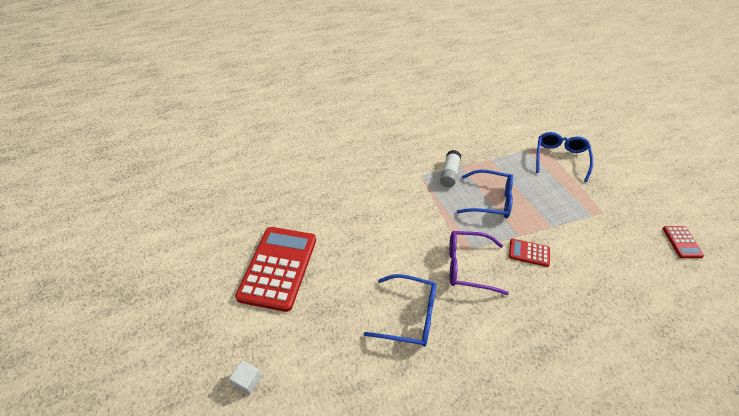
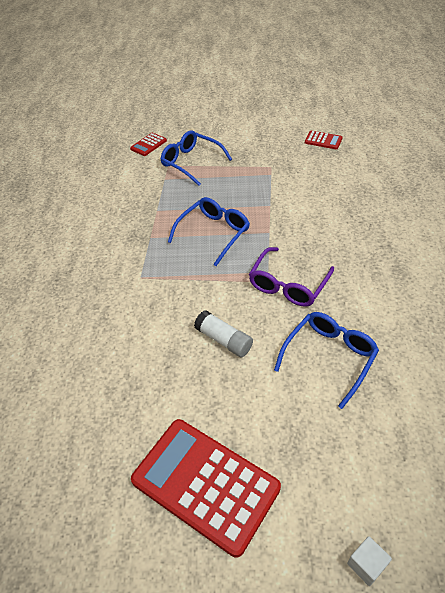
camera: 65 degrees left, 0 degrees up
white glue stick [440,150,461,187] -> white glue stick moved to [194,310,253,357]
red calculator [509,239,550,267] -> red calculator moved to [130,133,167,156]

